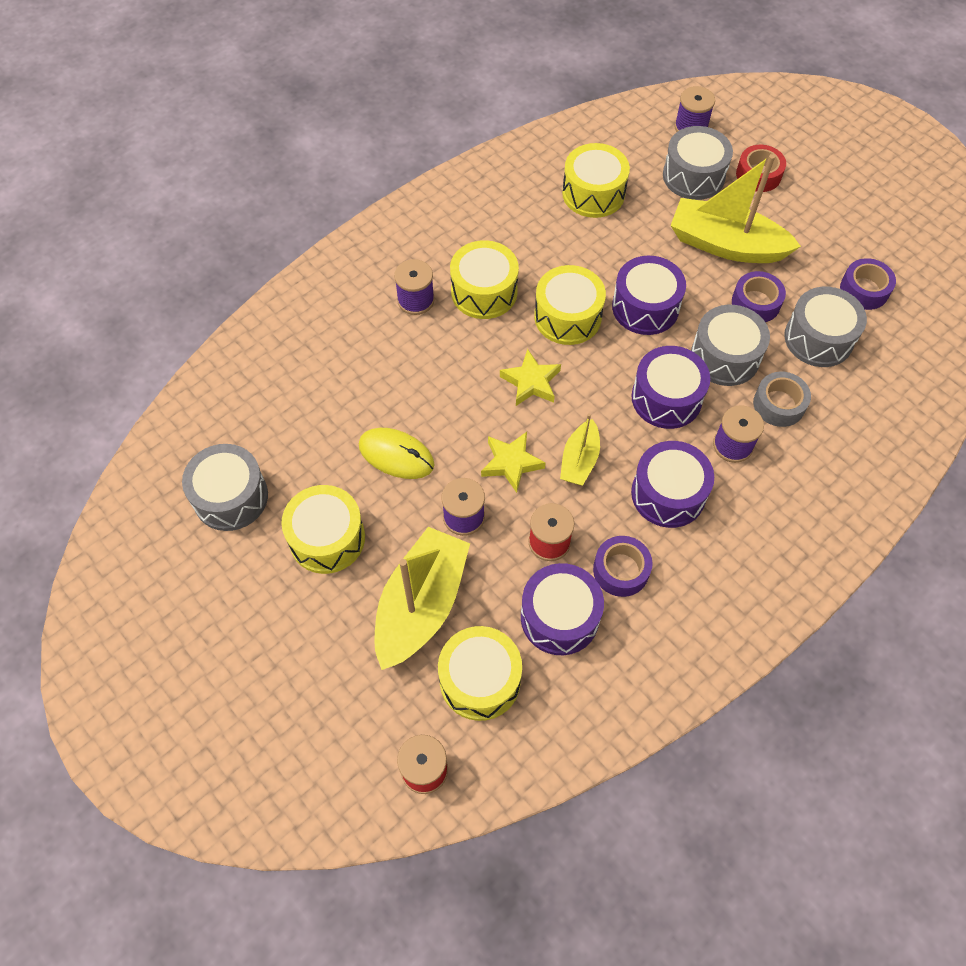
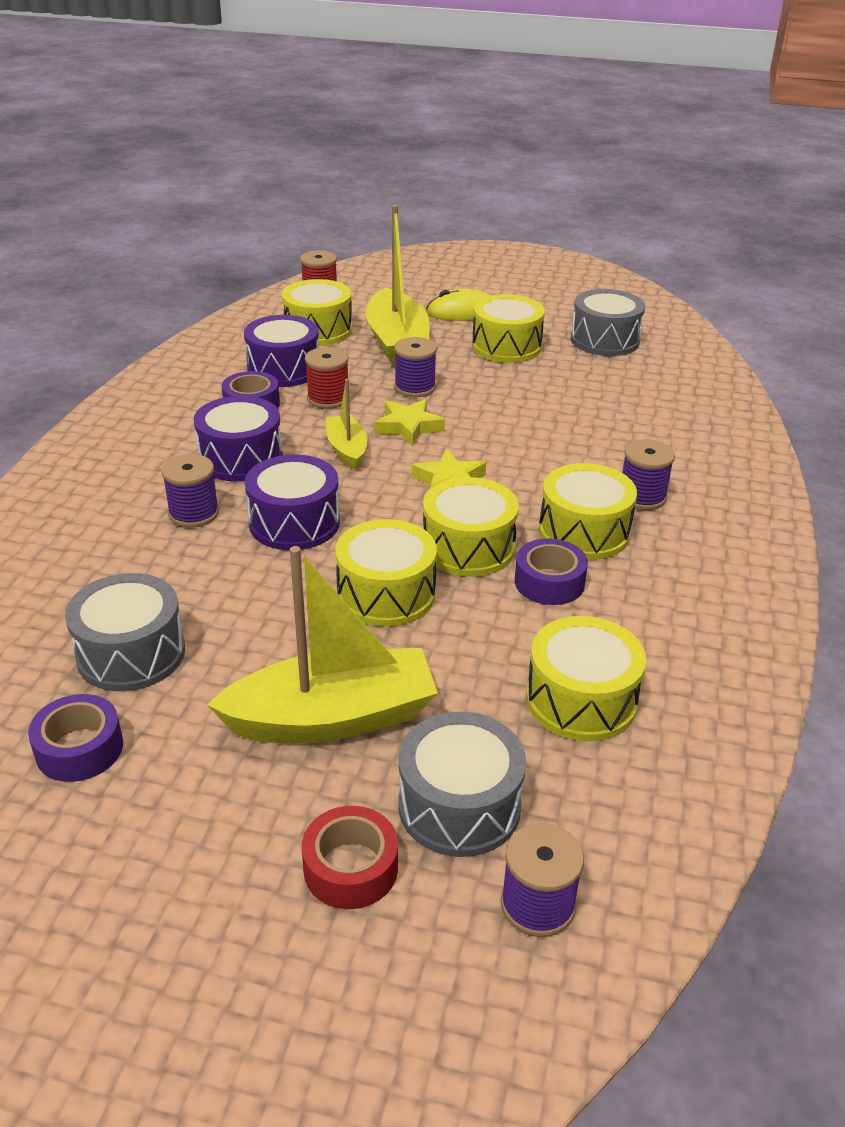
camera: 145 degrees right, 25 degrees down
yellow mouse [359,428,434,479] -> yellow mouse moved to [426,289,491,321]
purple drum [612,256,686,335] -> yellow drum [335,519,437,627]
grey drum [691,305,770,386] -> none
purple tape [732,271,786,322] -> purple tape moved to [515,538,588,605]
grey tape [753,372,811,427] -> none

